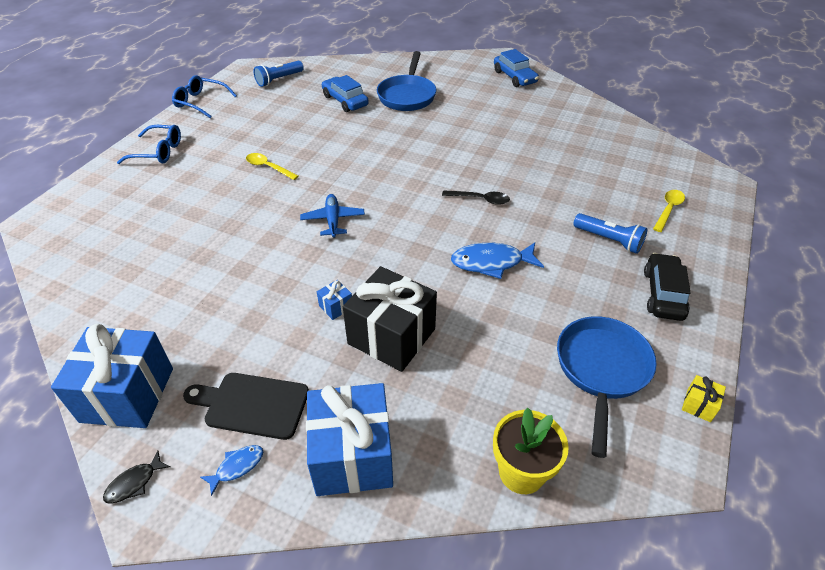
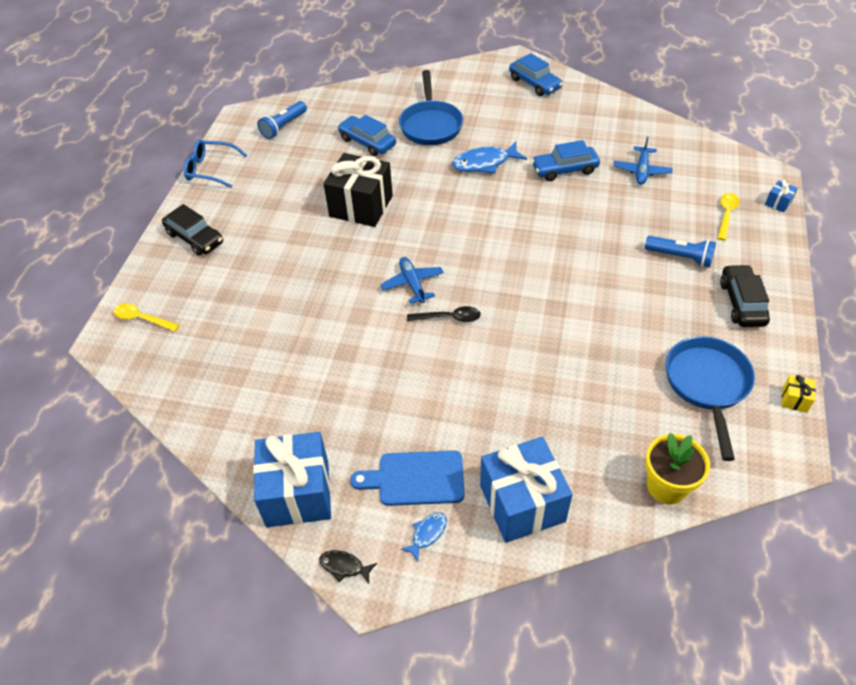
camera: 10 degrees left, 5 degrees up
black fish [103,451,170,504] -> black fish turned 75 degrees clockwise [319,550,377,583]
blue glasses [117,125,181,164] -> black car [162,204,223,256]
black cutting board [183,373,309,440] -> blue cutting board [350,451,465,506]
yellow spoon [246,153,299,180] -> yellow spoon moved to [113,303,180,332]
blue gift [317,280,352,320] -> blue gift moved to [765,180,798,213]
black gift [343,266,437,372] -> black gift moved to [324,153,393,227]
black spoon [442,190,510,205] -> black spoon moved to [407,306,481,322]
blue fish [451,243,544,279] -> blue fish moved to [452,142,527,173]
none -> blue car [532,140,600,181]
none -> blue plane [614,137,673,185]

